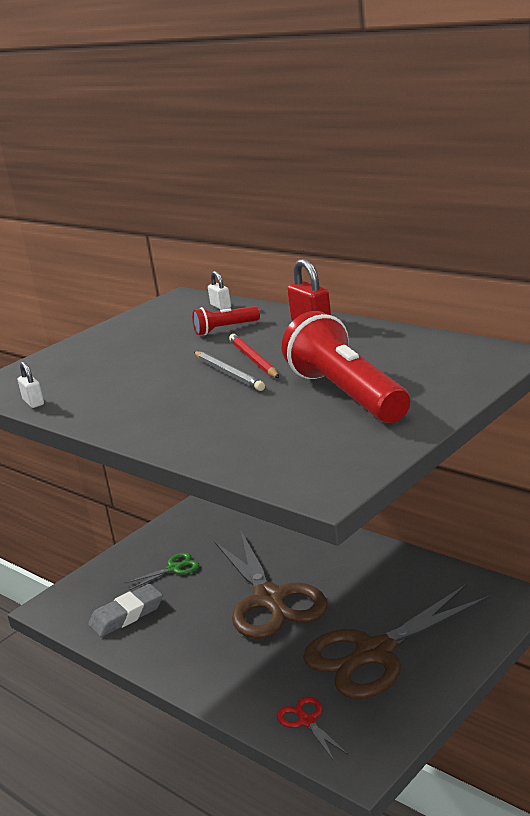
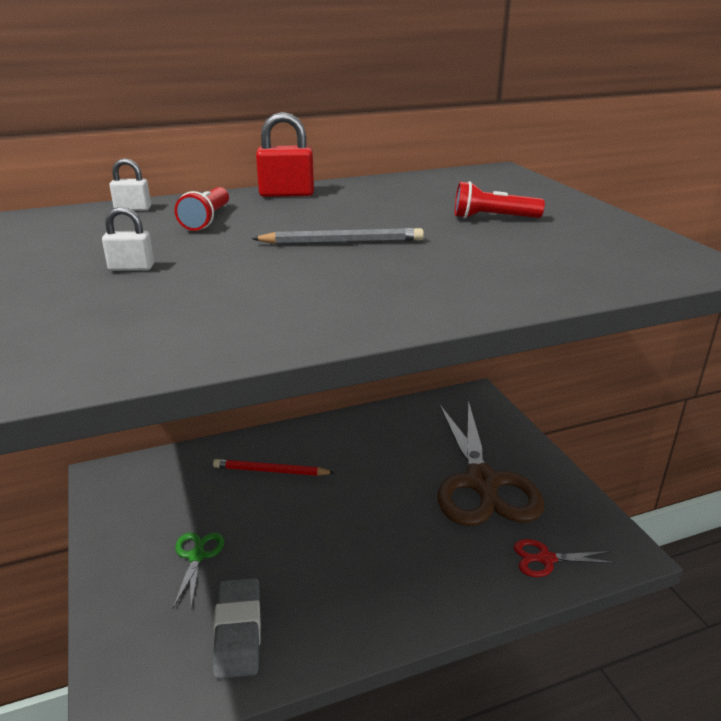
camera: 65 degrees left, 5 degrees up
white padlock [18,362,44,408] -> white padlock moved to [102,207,154,271]
brown scissors [214,531,328,639] -> none
red pencil [229,334,279,378] -> red pencil moved to [213,459,335,476]
red flashlight [282,311,410,423] -> red flashlight [454,181,545,219], size x0.47

